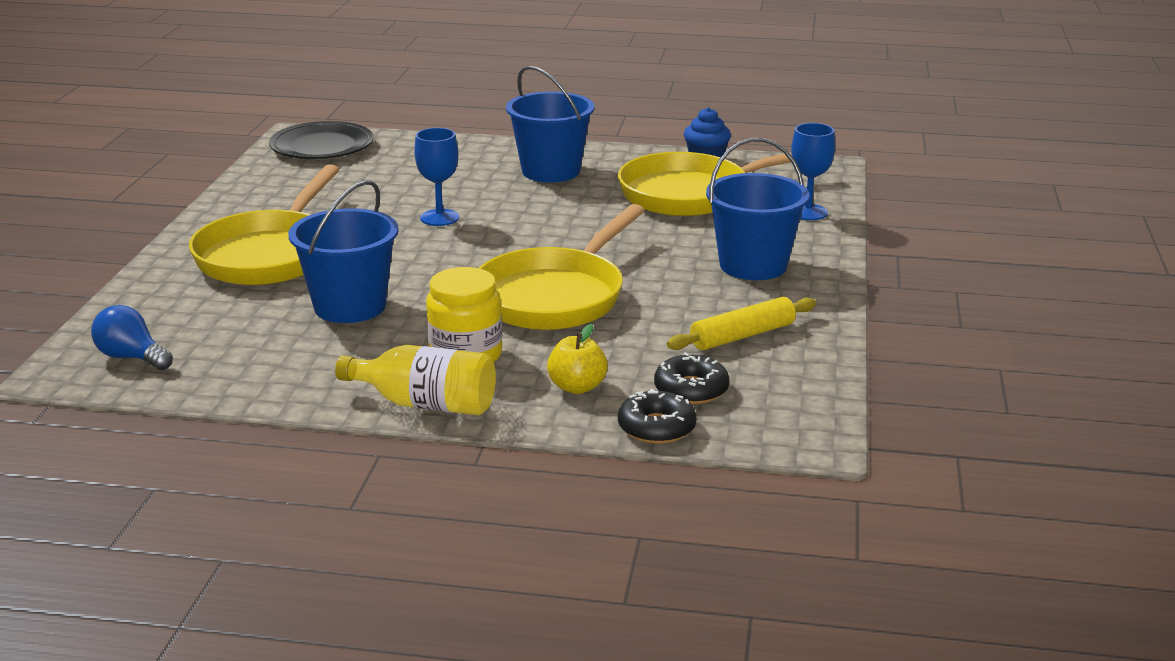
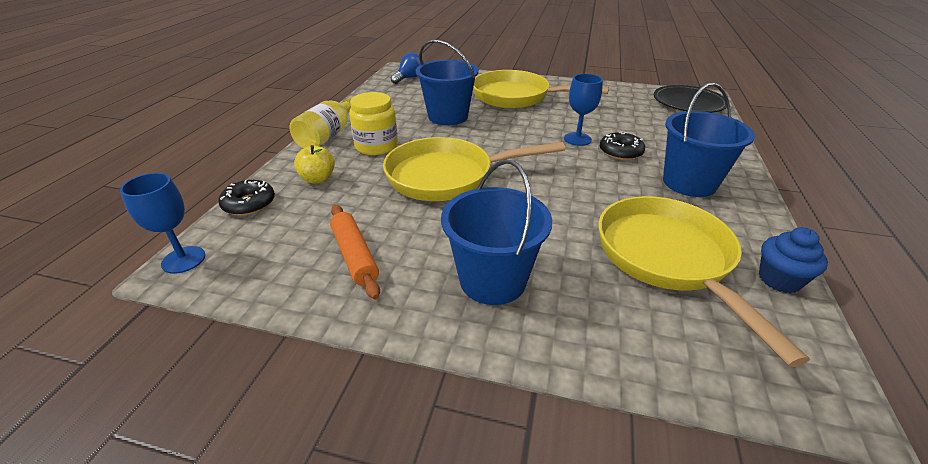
camera: 95 degrees right, 10 degrees up
yellow pan [479,204,645,330] -> yellow pan turned 45 degrees counterclockwise [383,137,565,201]
black donut [654,352,730,404] -> black donut moved to [600,131,645,160]
yellow rolling pin [667,297,816,350] -> orange rolling pin [330,205,380,299]
blue goblet [791,123,835,220] -> blue goblet moved to [120,173,205,274]

